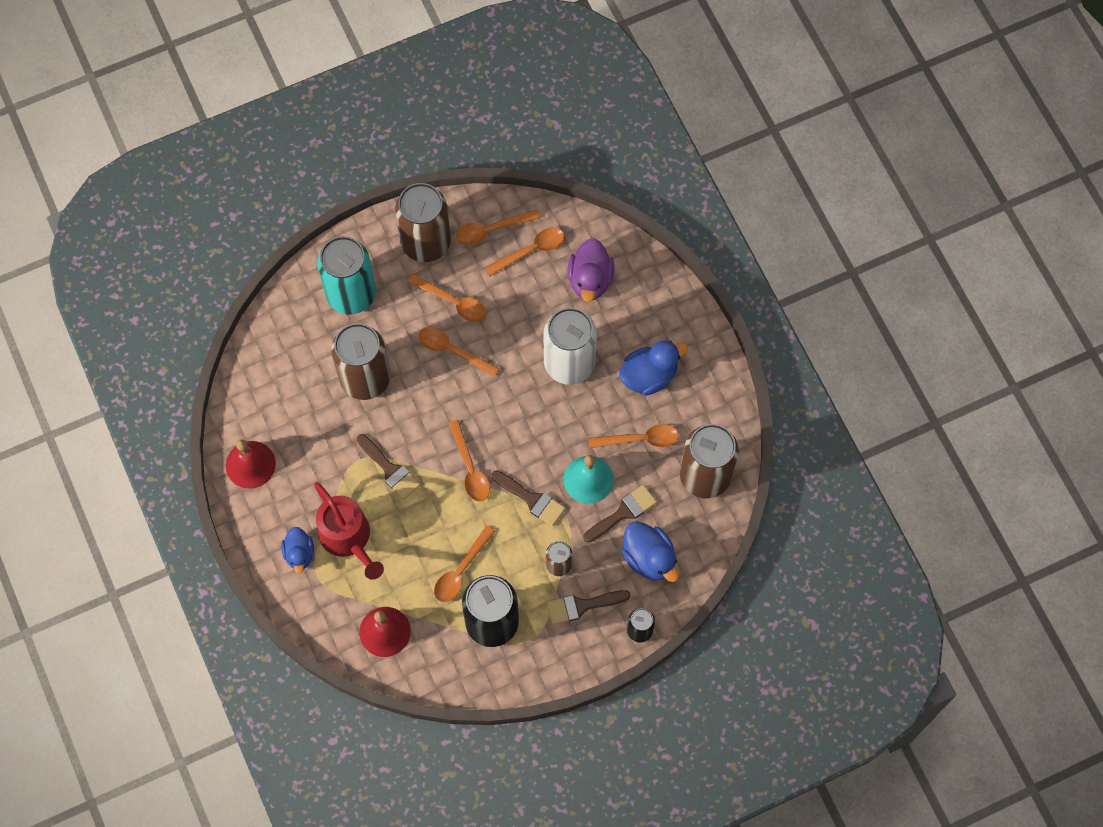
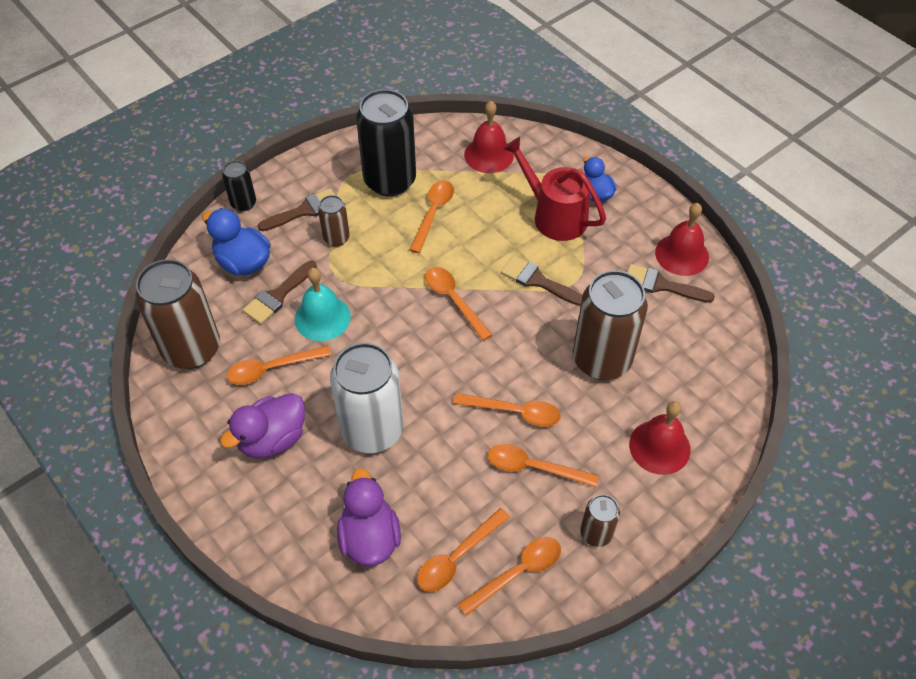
camera: 165 degrees right, 15 degrees down
turquoise can [317,236,376,315] -> red bell [629,401,691,475]
brown can [395,183,451,262] -> brown can [580,495,620,547], size x0.49
brown brush [491,470,565,526] -> brown brush moved to [627,264,715,303]
blue duck [619,340,688,396] -> purple duck [220,393,305,458]

